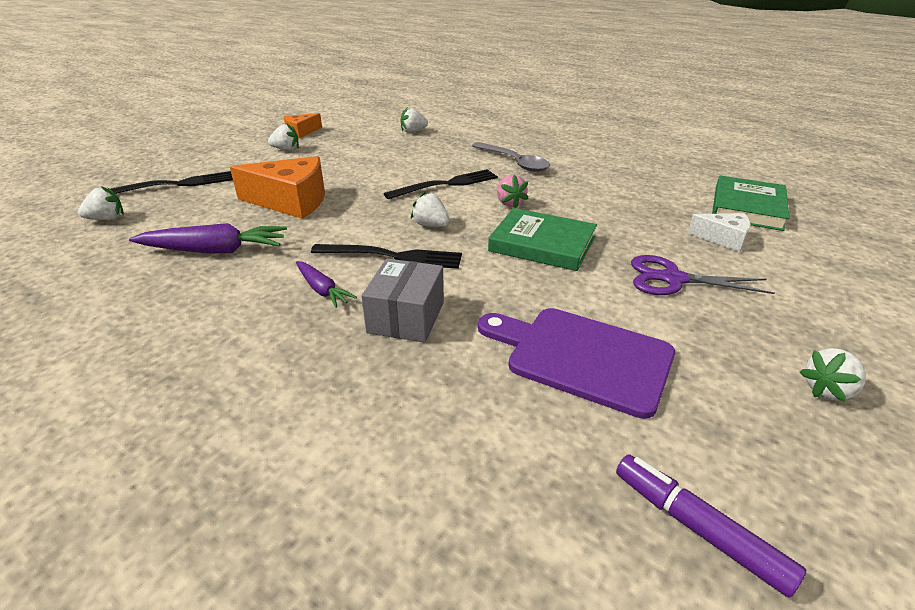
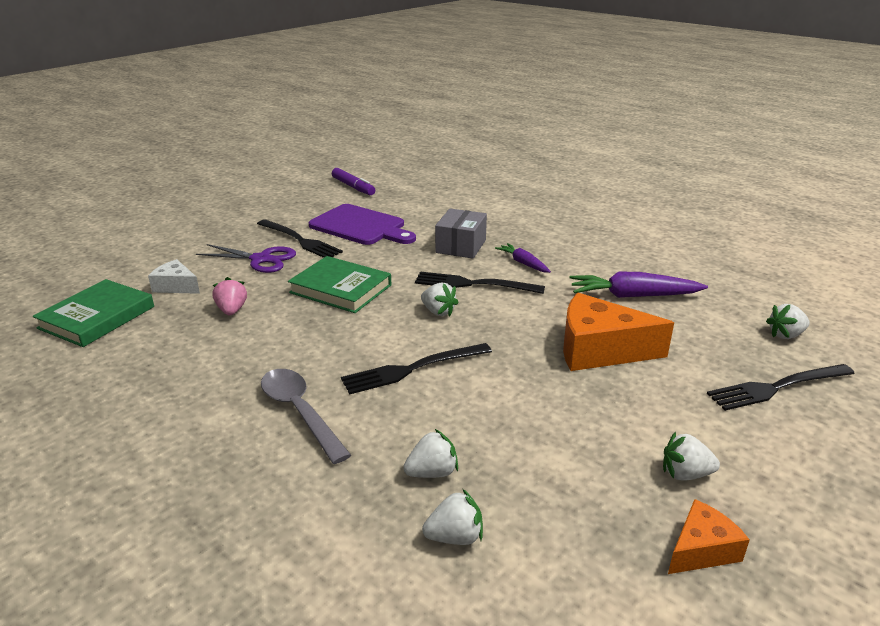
camera: 175 degrees left, 5 degrees down
pink strawberry [497,175,529,208] -> pink strawberry moved to [213,277,247,315]
white strawberry [800,348,866,402] -> white strawberry moved to [403,429,458,478]
none -> black fork [257,219,343,258]

